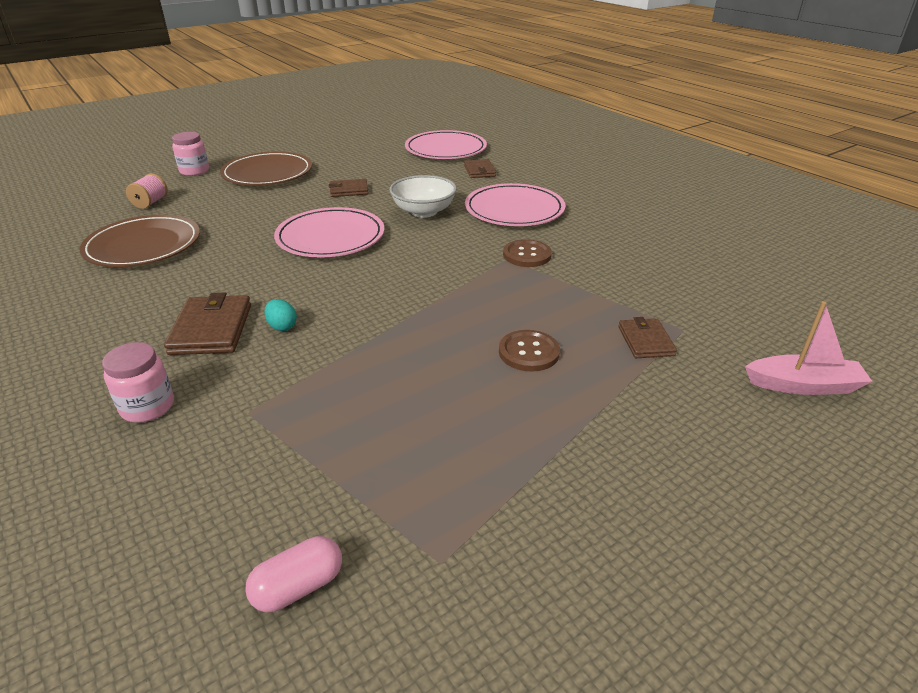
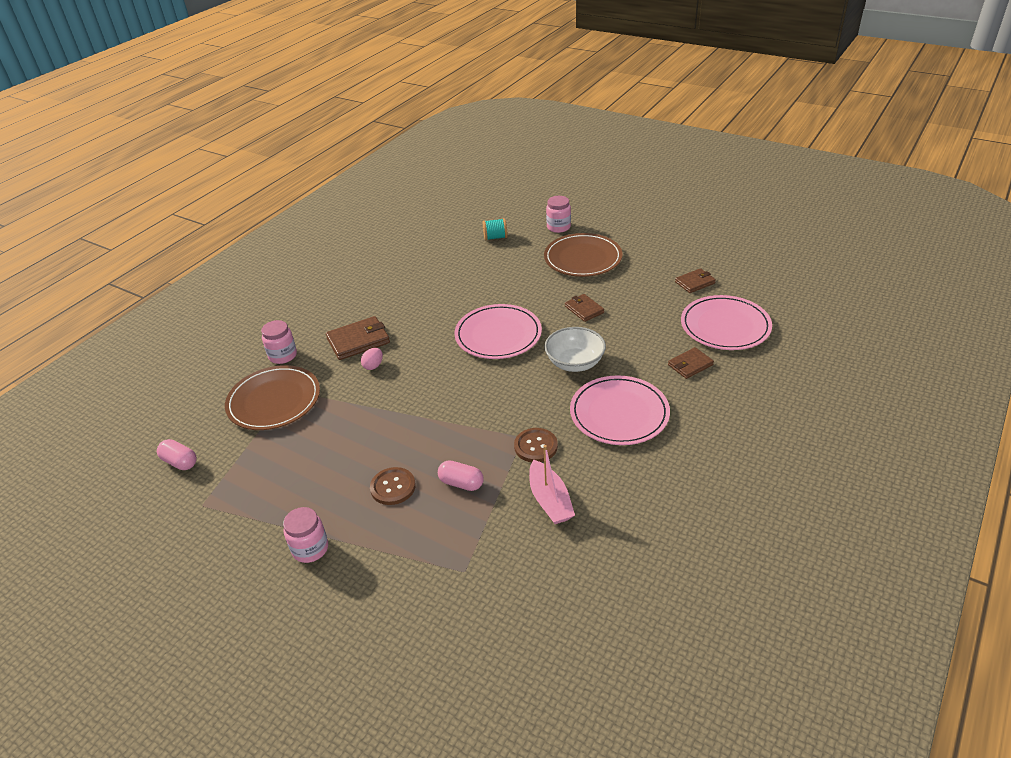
camera: 70 degrees right, 5 degrees up
brown plate [80,215,200,267] -> brown plate moved to [225,365,320,430]
pink spool [126,173,168,209] -> turquoise spool [483,218,508,240]
turquoise egg [264,299,297,331] -> pink egg [361,348,383,370]
brown wallet [618,317,677,358] -> brown wallet moved to [675,268,716,293]
pink boat [745,301,873,395] -> pink boat moved to [529,445,575,524]
none -> pink jar [283,507,328,563]
none -> pink capsule [438,460,484,491]

